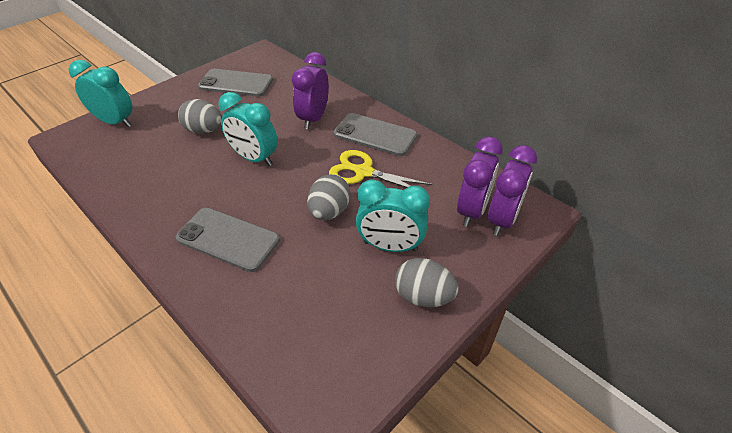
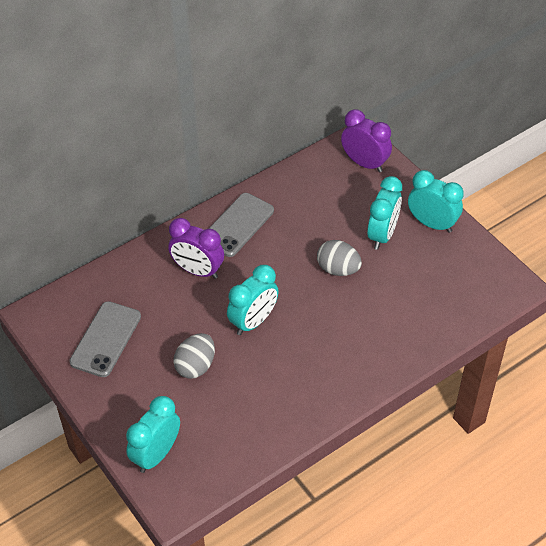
camera: 80 degrees left, 5 degrees up
grey phone [175,208,280,272] -> none
yellow scissors [329,150,433,188] -> none
grey egg [395,258,458,307] -> turquoise clock [408,170,464,233]
purple clock [457,137,503,227] -> none

